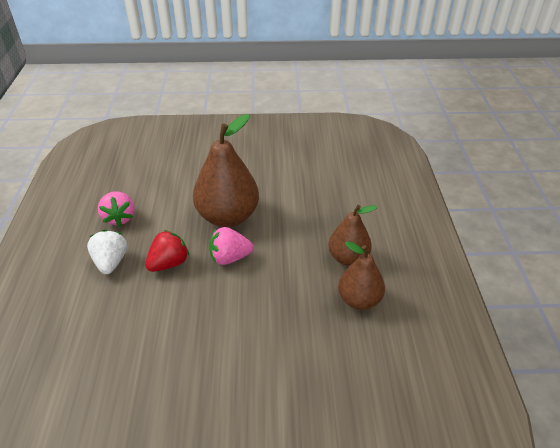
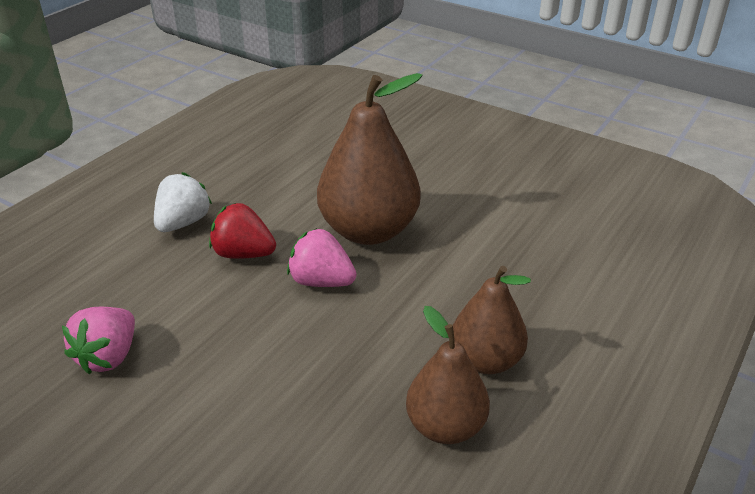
camera: 35 degrees right, 5 degrees down
pink strawberry [98,191,135,227] -> pink strawberry moved to [62,307,135,374]
red strawberry [145,230,189,272] -> red strawberry turned 150 degrees counterclockwise [209,203,276,259]

